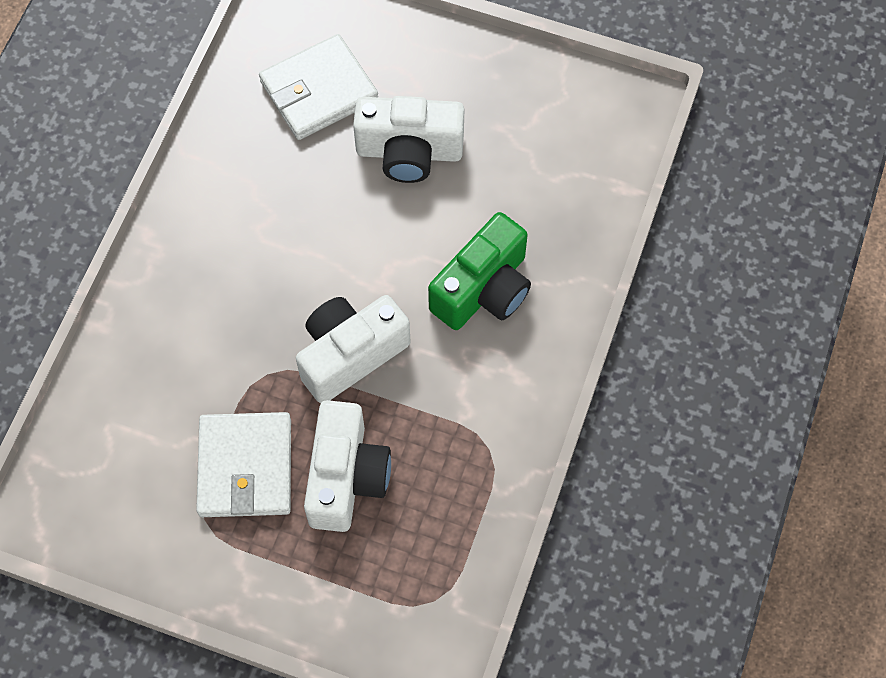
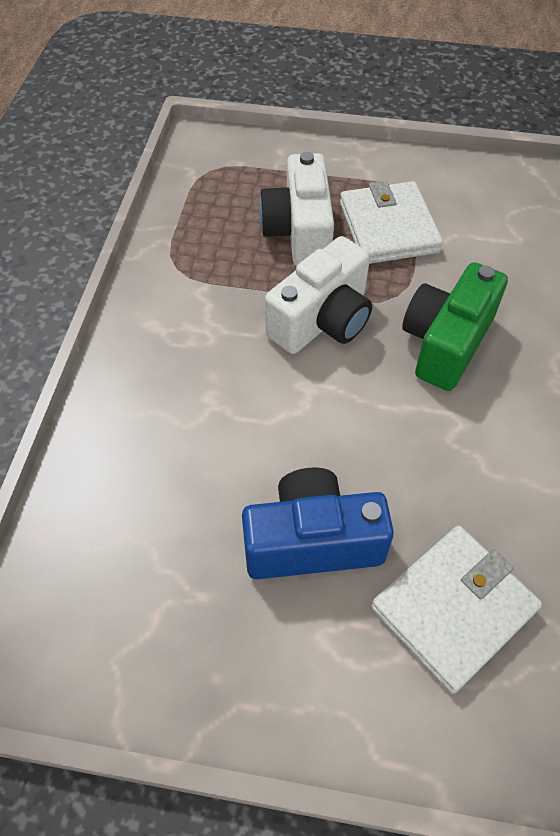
camera: 170 degrees right, 10 degrees down
white camera [353,96,464,183] -> blue camera [242,467,394,579]
green camera [428,212,531,330] -> green camera moved to [402,262,508,391]

